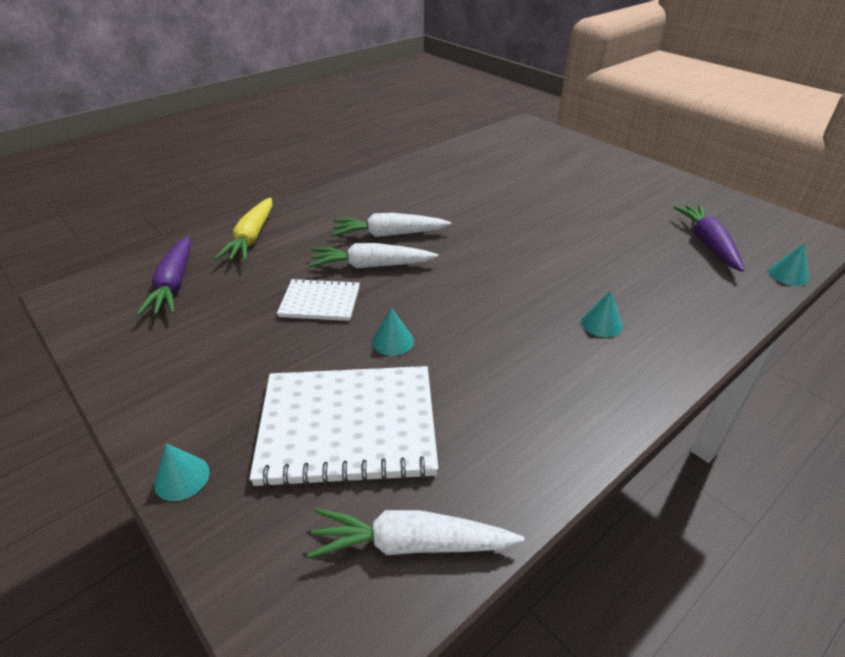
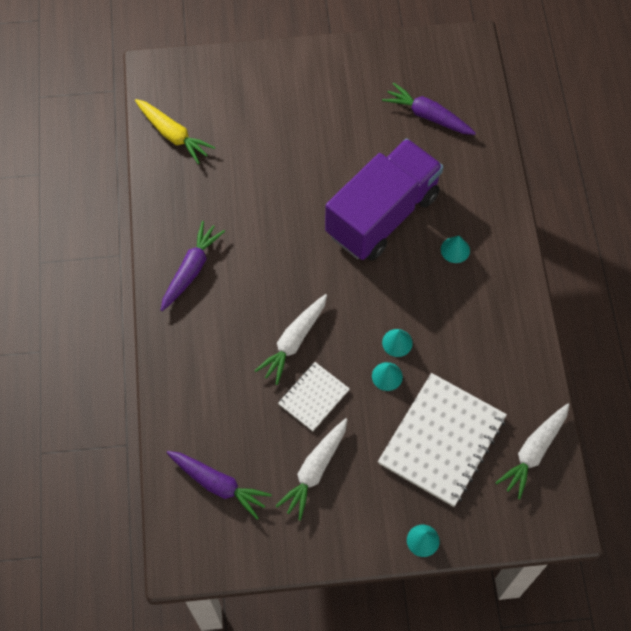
camera: 55 degrees left, 25 degrees up
yellow carrot [215,197,272,262] -> yellow carrot moved to [135,99,215,164]
white carrot [332,213,451,237] -> white carrot moved to [276,418,347,521]
turquoise cone [768,243,808,286] -> turquoise cone moved to [382,329,413,357]
none -> purple carrot [161,221,225,311]
none -> purple truck [325,139,443,260]

